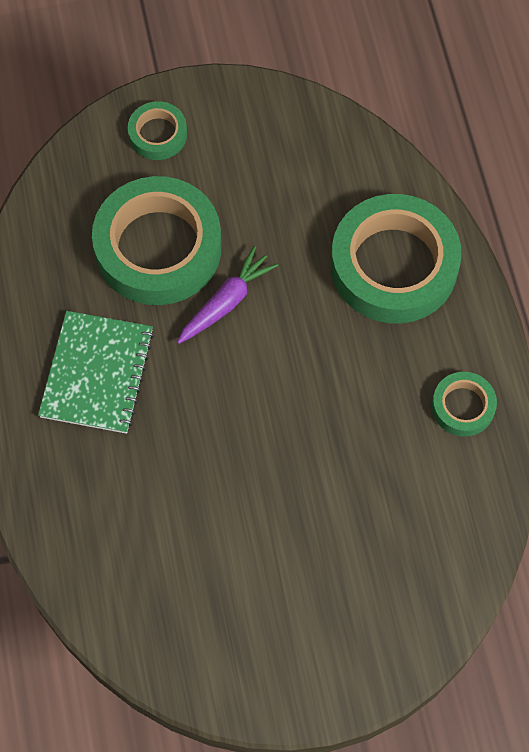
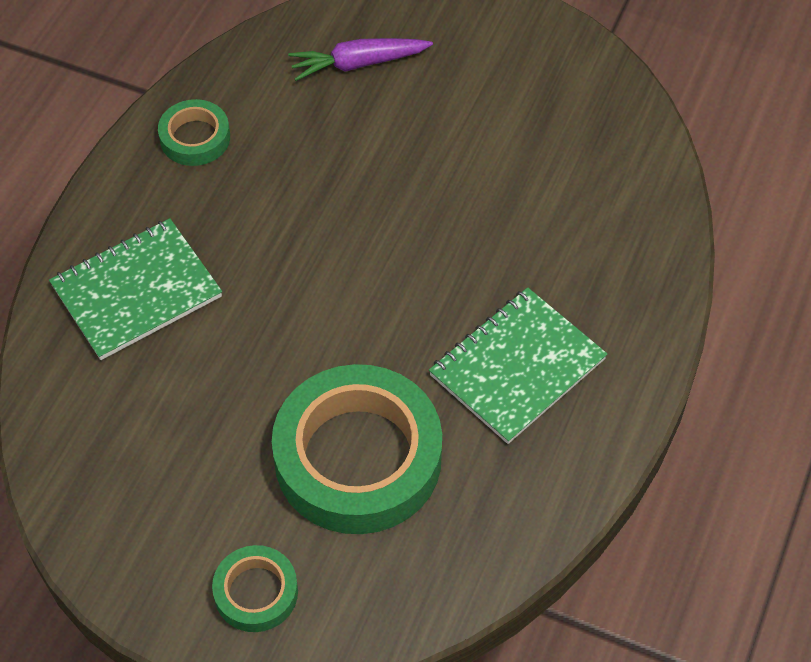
camera: 145 degrees left, 10 degrees down
purple carrot [177,246,278,344] -> purple carrot moved to [288,38,433,81]
green tape [331,194,462,323] -> green notebook [49,218,222,360]

